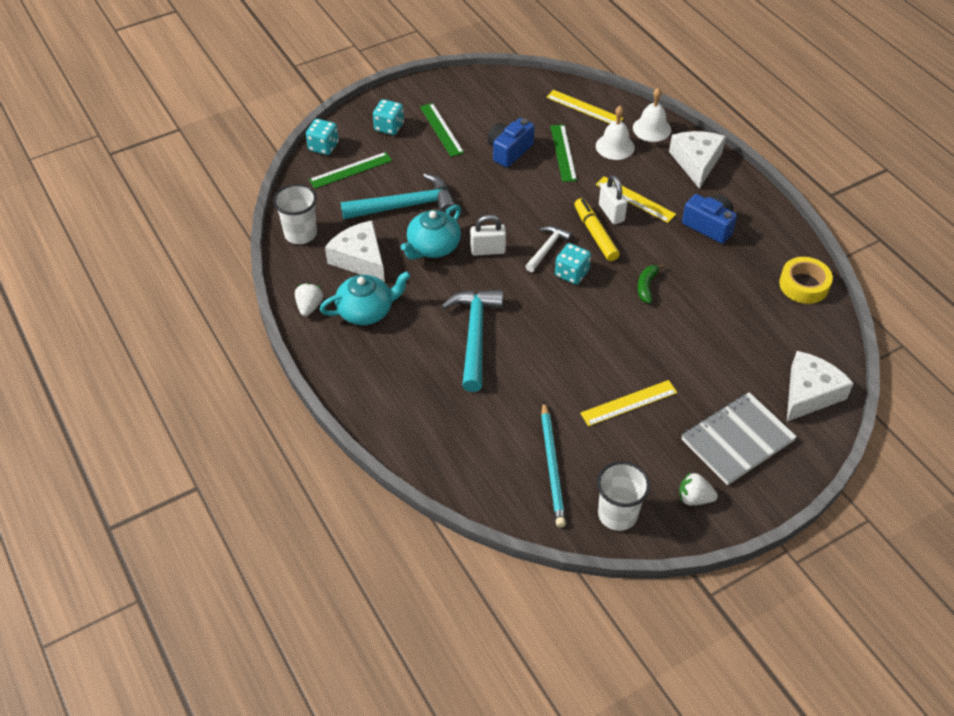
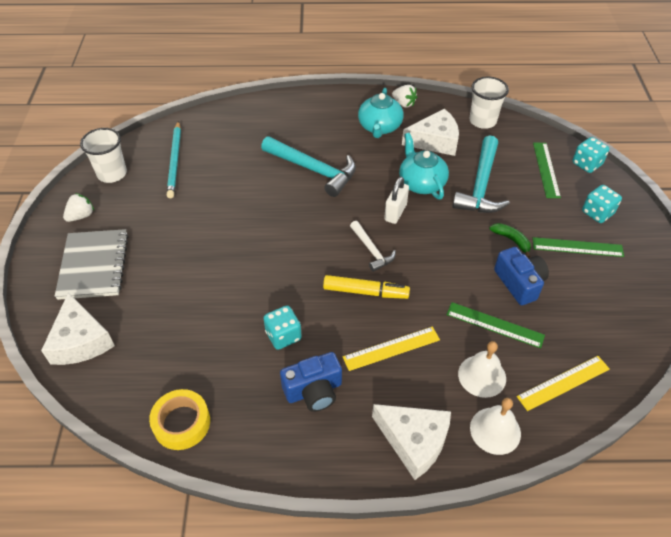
camera: 120 degrees right, 0 degrees up
turquoise pencil [541,401,566,527] -> turquoise pencil turned 120 degrees counterclockwise [166,121,181,198]
turquoise dice [555,243,591,285] -> turquoise dice moved to [263,306,302,350]
yellow ruler [580,380,677,426] -> none
white padlock [599,175,627,224] -> none
green banana [637,264,664,303] -> green banana moved to [489,223,531,258]

